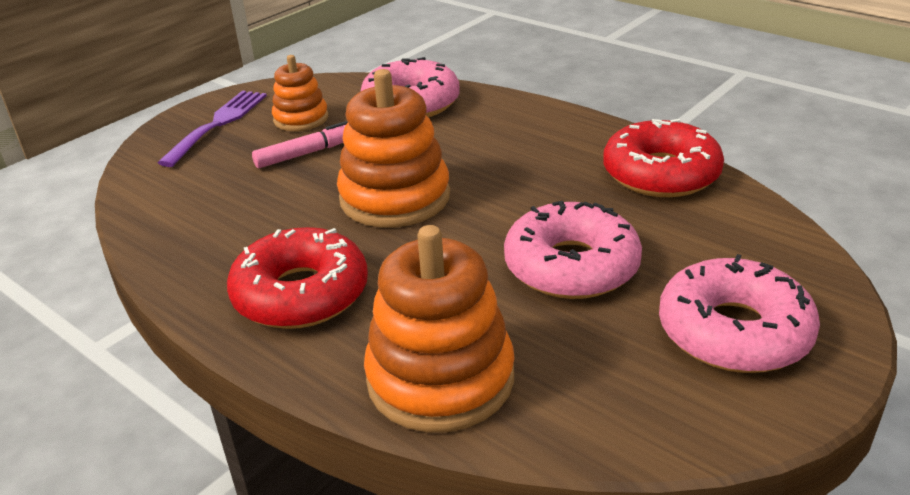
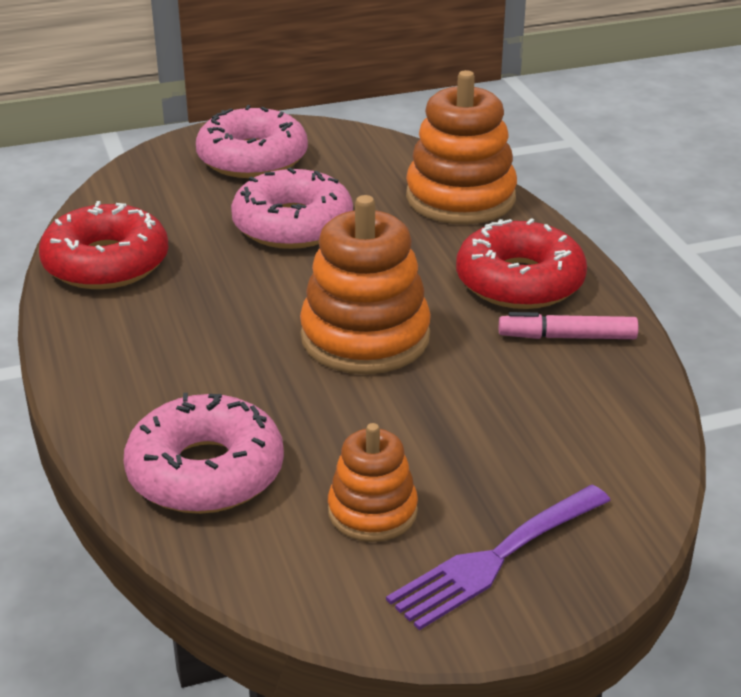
camera: 150 degrees left, 0 degrees up
pink marker [252,121,348,168] -> pink marker moved to [499,312,638,339]

